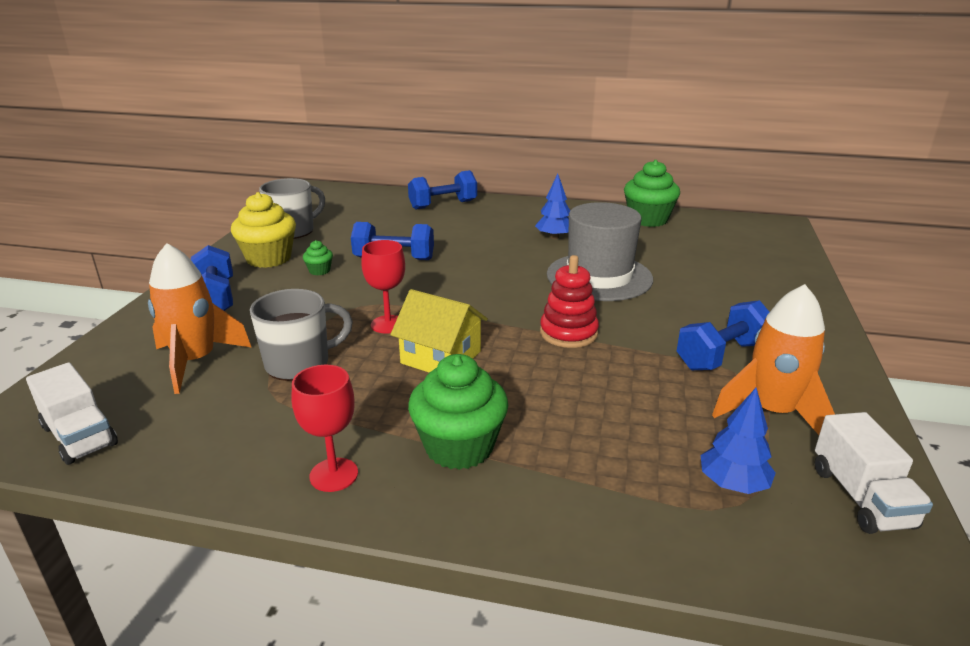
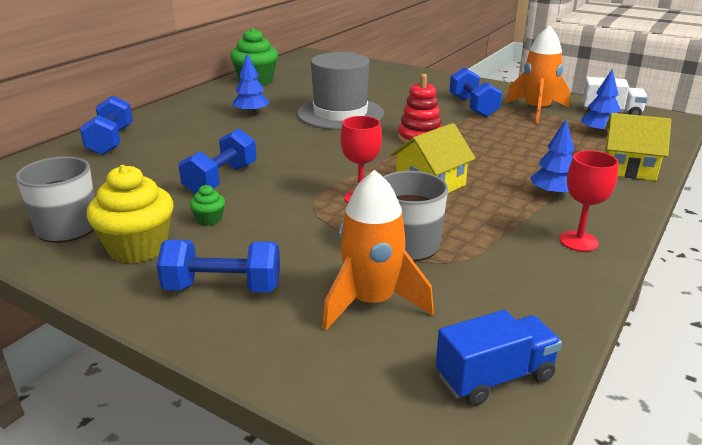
camera: 70 degrees left, 0 degrees up
white truck [26,362,118,465] -> blue truck [436,310,562,406]
green cupcake [408,354,509,470] -> blue tree [530,119,574,197]
none -> yellow house [604,113,671,181]

